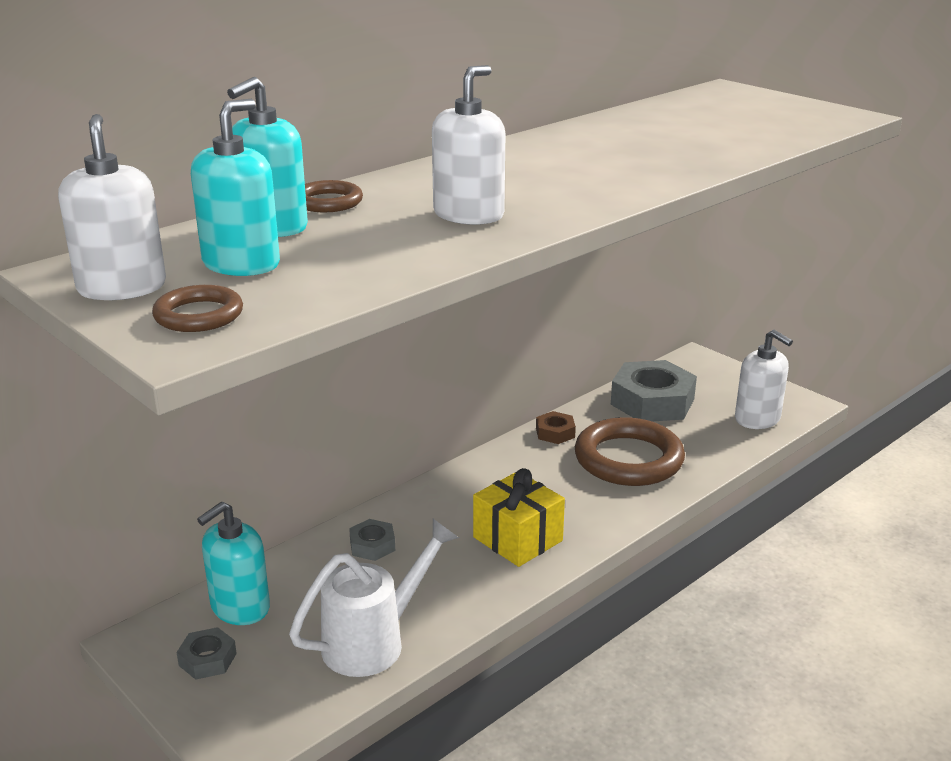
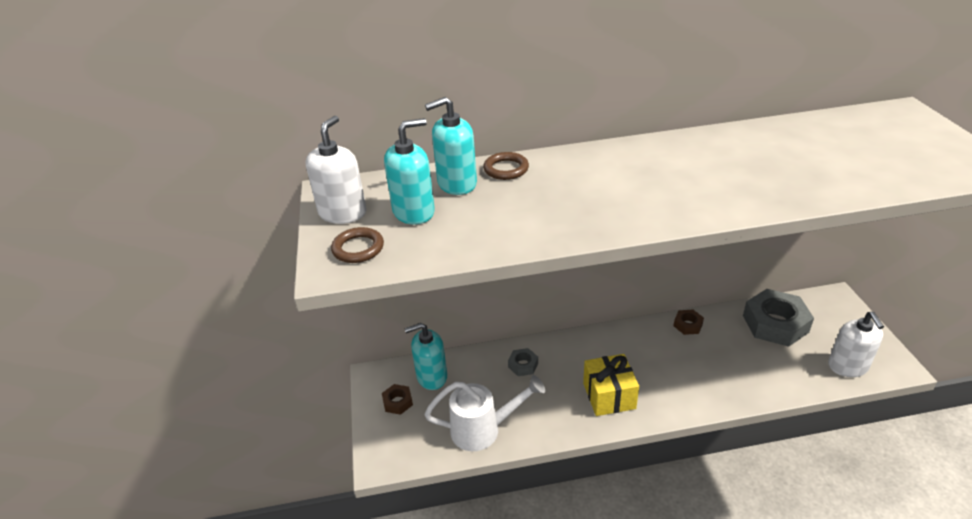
camera: 35 degrees right, 10 degrees up
grey nut [176,627,237,680] -> brown nut [382,384,413,415]
white soap dispenser [432,65,505,225] -> none
brown ring [575,417,685,486] -> none

